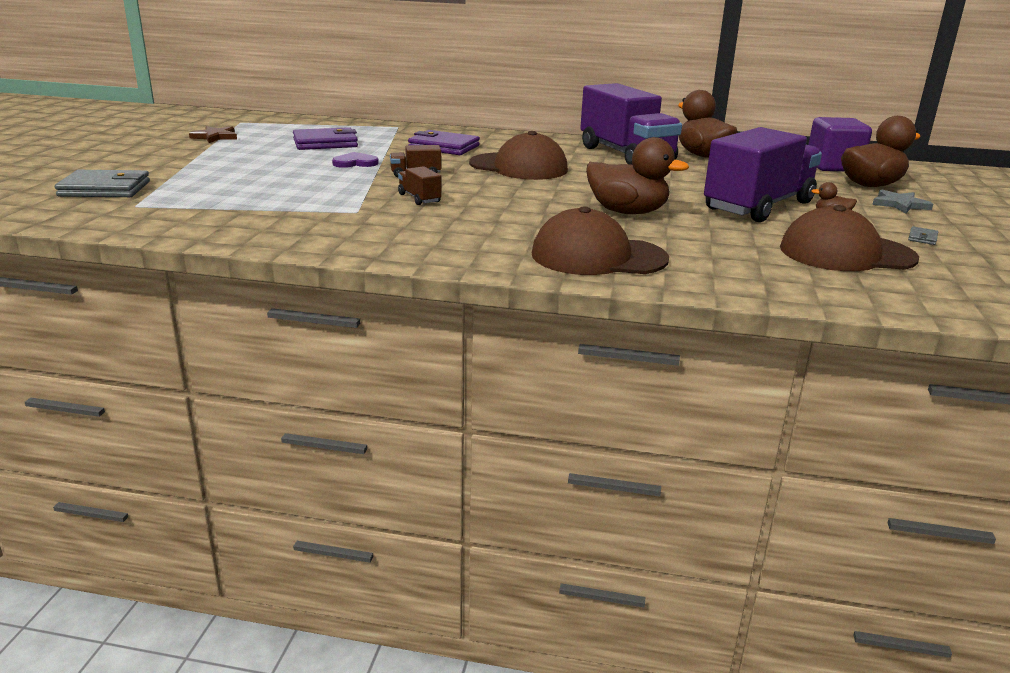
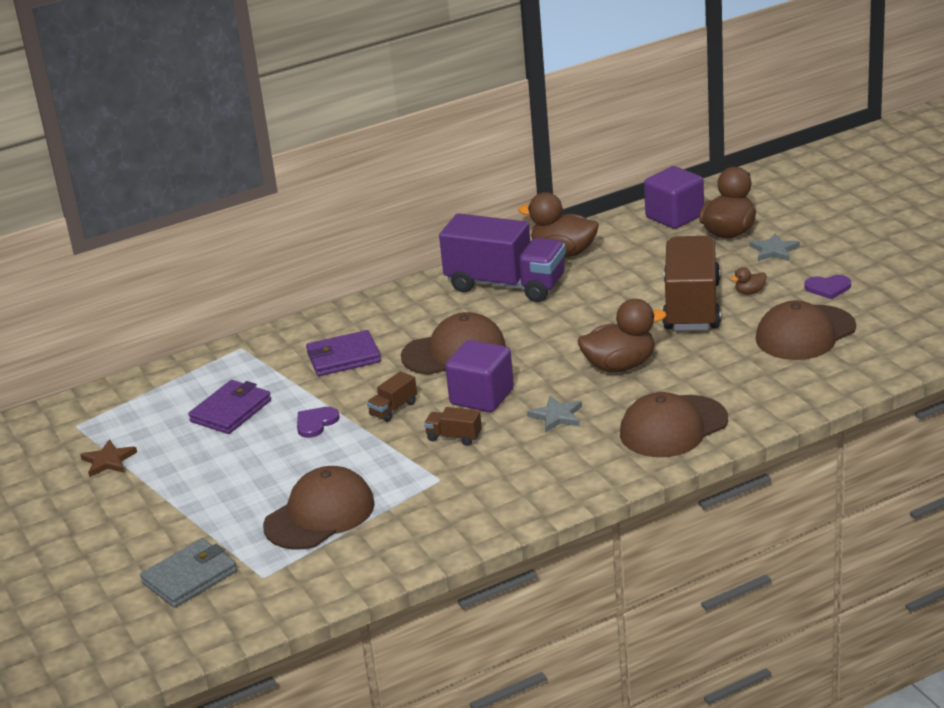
camera: 35 degrees left, 5 degrees up
purple truck [704,127,822,222] -> brown truck [662,236,721,331]
grey wallet [908,226,938,245] -> purple heart [804,275,851,299]
none -> brown cap [263,466,375,549]
none -> purple cube [445,340,514,412]
none -> grey star [527,396,582,433]

